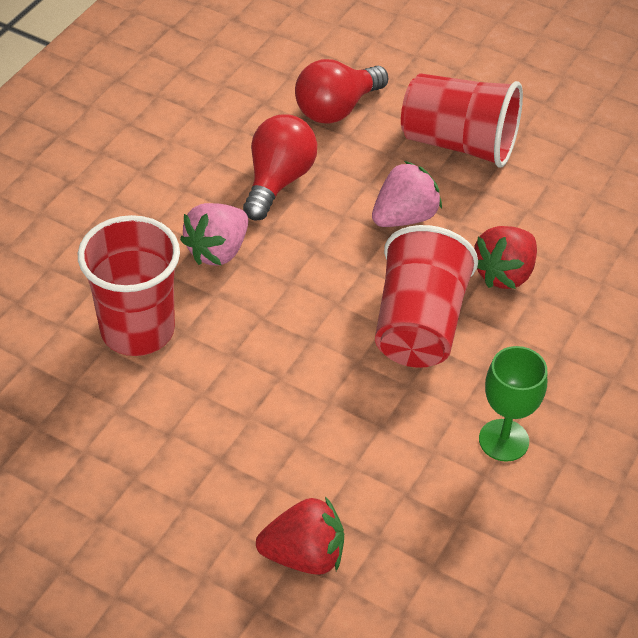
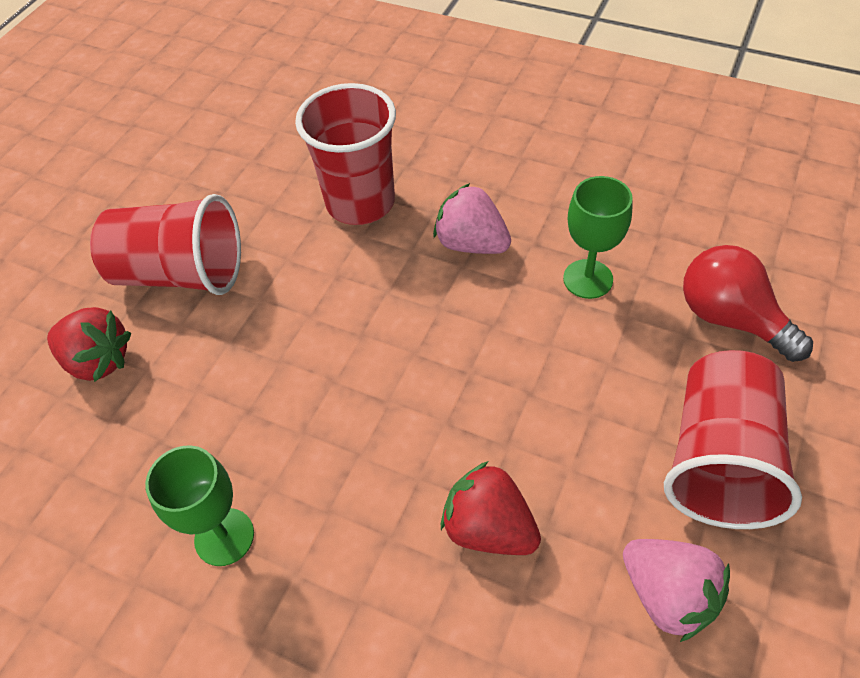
camera: 90 degrees right, 5 degrees up
red light bulb [243,114,317,221] -> green goblet [563,176,633,299]
red strawberry [256,497,344,575] -> red strawberry turned 60 degrees counterclockwise [47,307,131,382]
pink strawberry [372,161,442,227] -> pink strawberry moved to [623,539,730,642]
red cup [375,225,478,368] -> red cup moved to [90,194,241,295]

